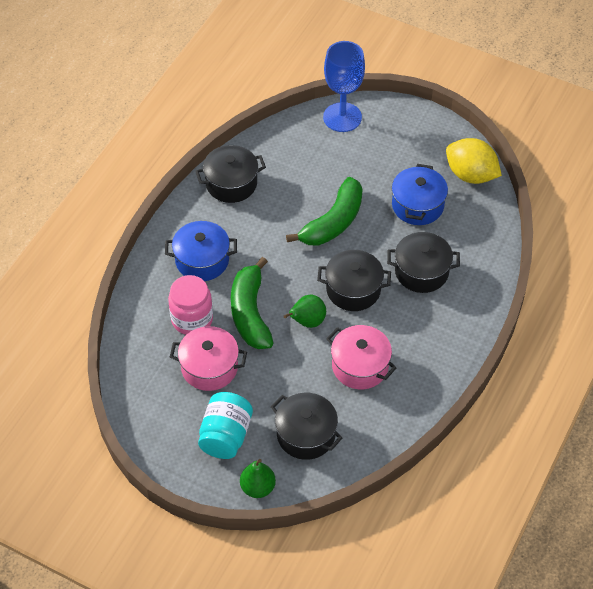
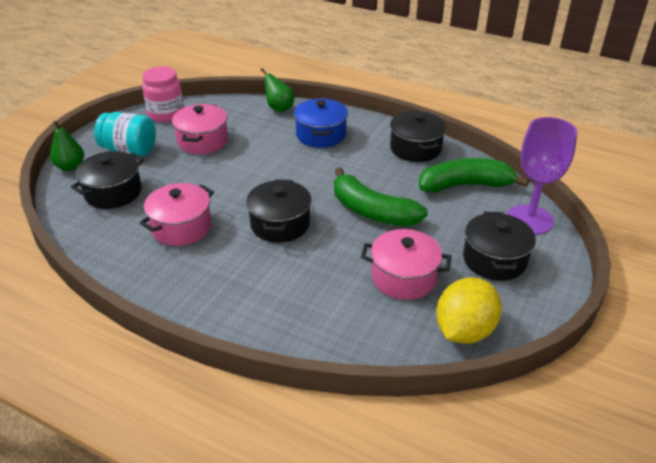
camera: 90 degrees right, 15 degrees down
pink jar [168,275,213,335] -> pink jar moved to [142,66,184,122]
green banana [231,257,273,349] -> green banana moved to [419,158,529,193]
green pear [284,295,326,328] -> green pear moved to [261,68,294,112]
blue goblet [323,41,365,132] -> purple goblet [507,117,577,235]
black pot [387,232,460,293] -> black pot moved to [463,211,536,281]
blue pot [392,164,448,225] -> pink pot [361,229,451,300]

